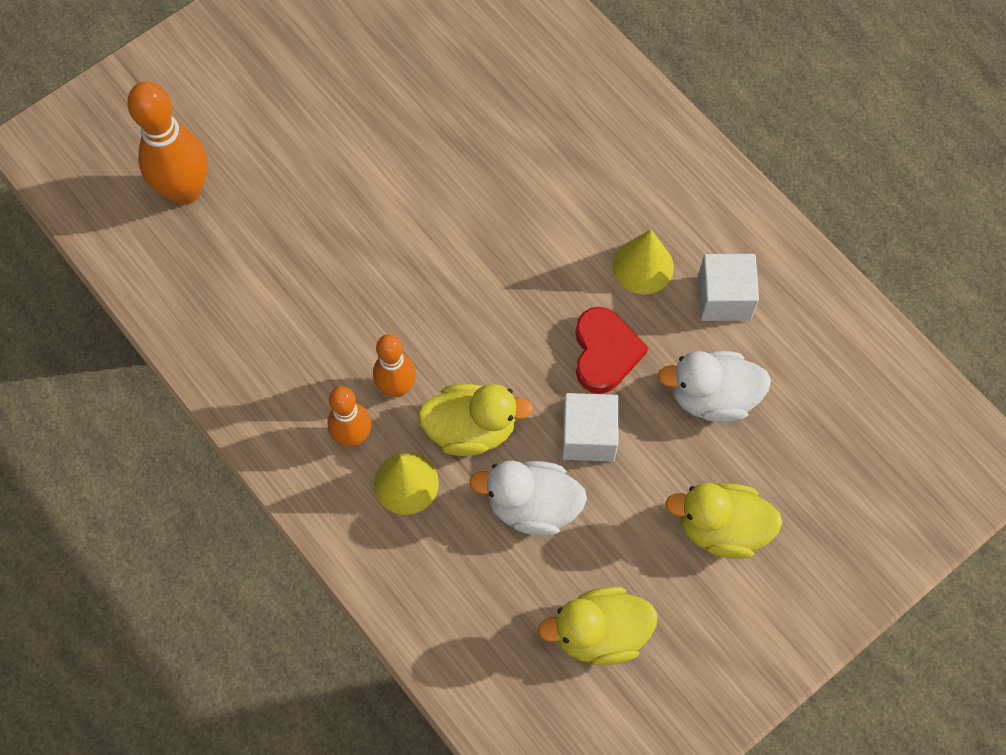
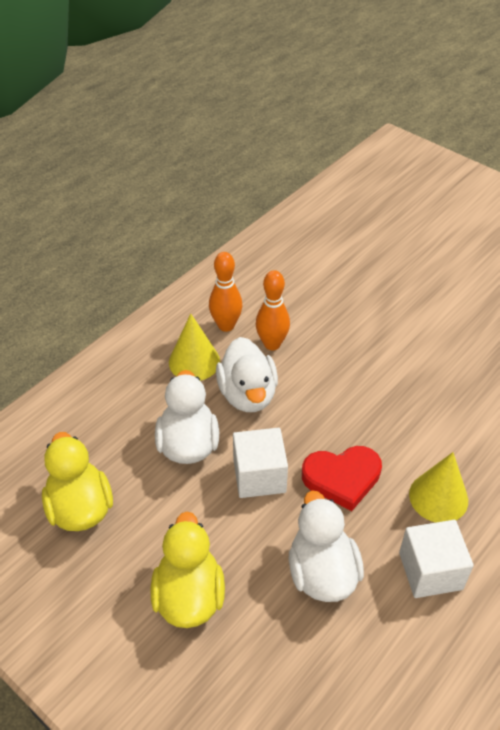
camera: 80 degrees right, 20 degrees down
orange bowling pin [127,81,208,205] -> none
yellow duck [418,384,534,456] -> white duck [216,337,278,412]

